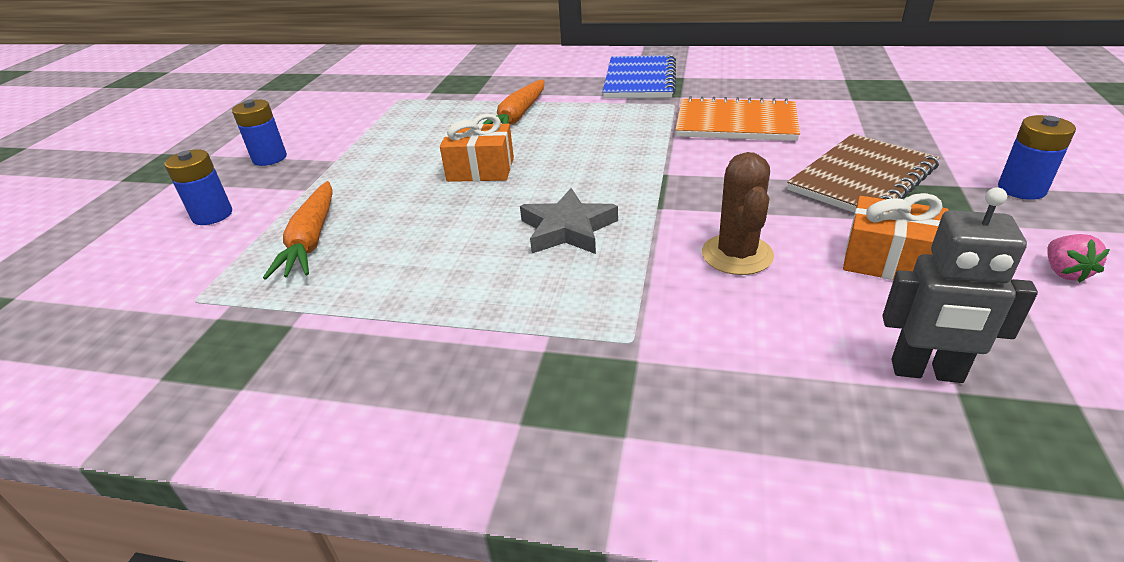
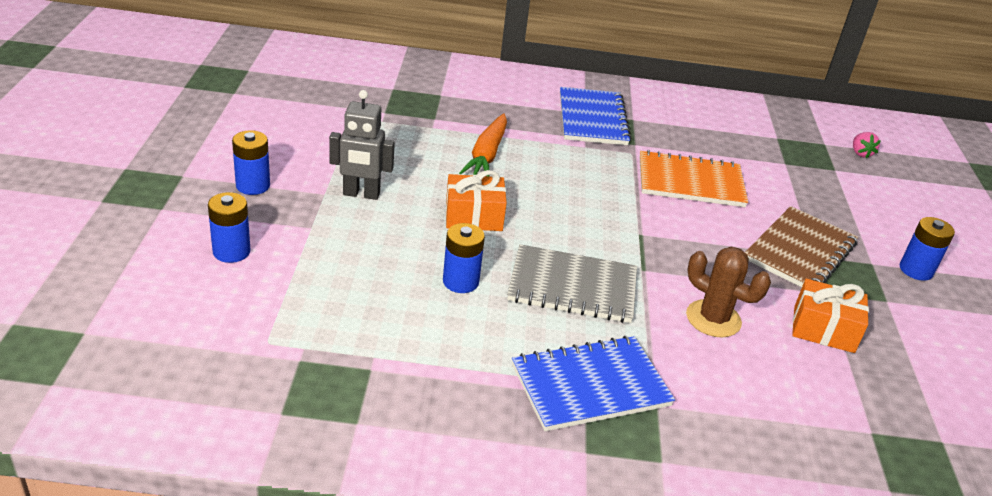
camera: 15 degrees left, 0 degrees up
orange carrot [263,181,333,280] -> none
grey star [520,188,618,254] -> grey notebook [507,244,637,323]
brown cactus [702,152,774,275] -> brown cactus turned 45 degrees counterclockwise [686,247,771,337]
grey robot [882,187,1038,383] -> grey robot moved to [329,90,395,200]
pink strawberry [1047,234,1110,283] -> pink strawberry moved to [853,132,881,158]
none -> blue battery [443,223,485,293]
none -> blue notebook [512,336,675,431]

